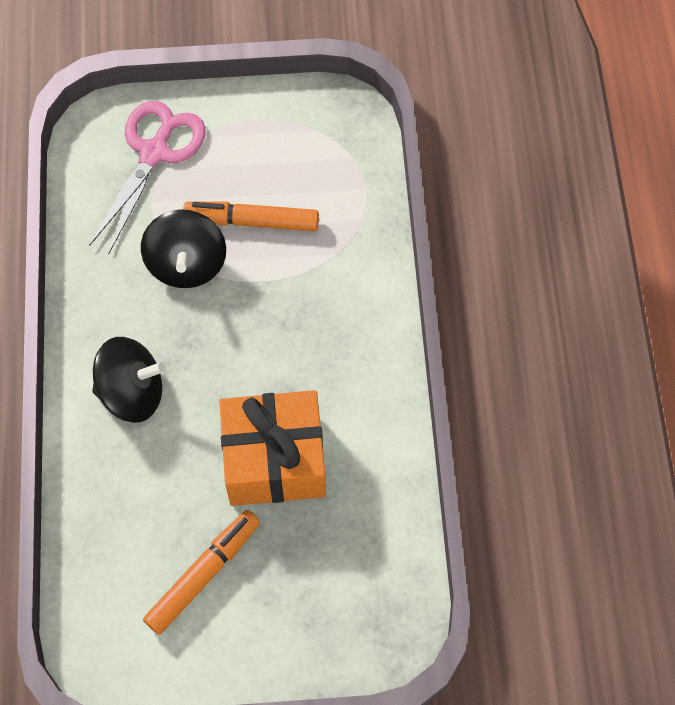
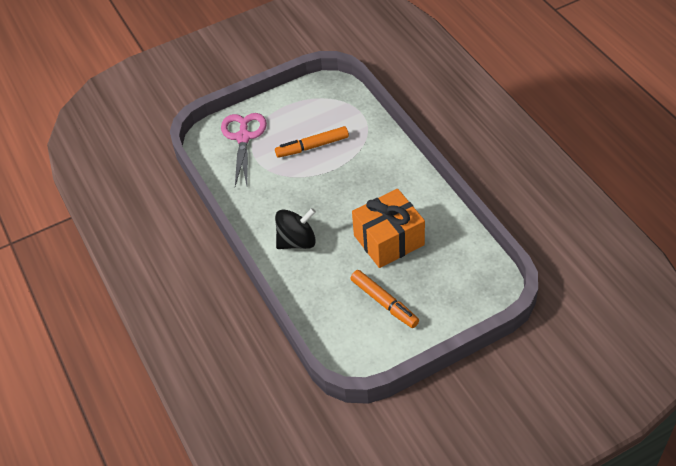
camera: 20 degrees left, 15 degrees down
black spinning top [141,209,226,288] -> none
orange marker [143,510,260,635] -> orange marker turned 120 degrees clockwise [350,270,419,328]

